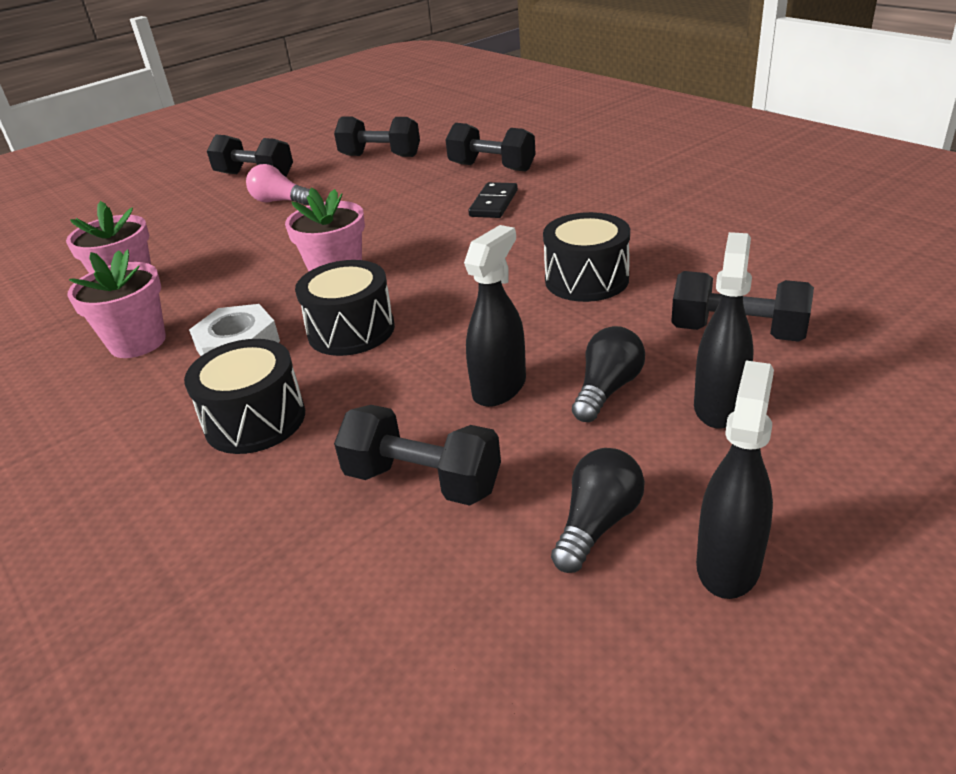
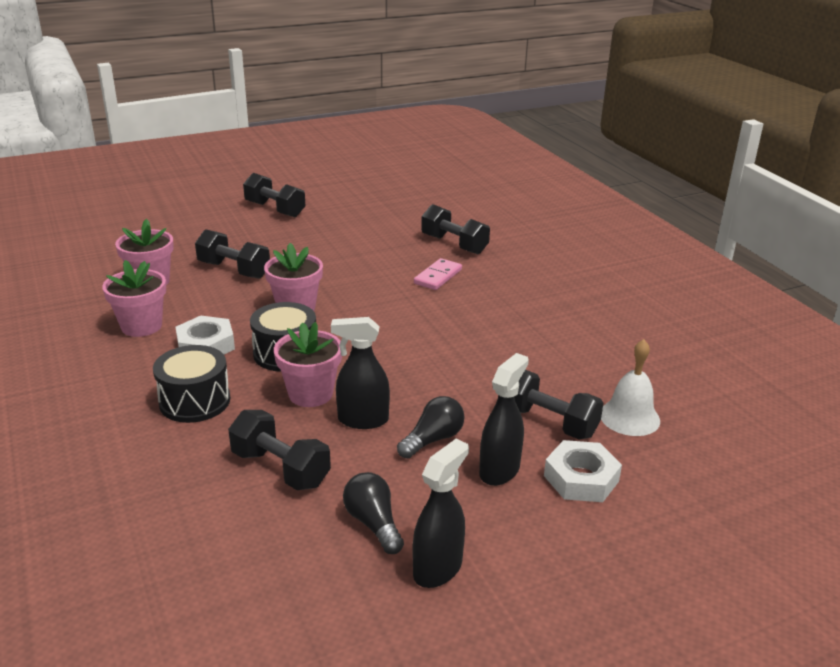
camera: 10 degrees right, 5 degrees down
pink light bulb [246,164,310,205] -> none
black dumbbell [334,117,420,157] -> black dumbbell moved to [195,229,270,279]
black spray bottle [464,225,526,407] -> black spray bottle turned 135 degrees counterclockwise [331,317,390,429]
black domino [468,182,518,218] -> pink domino [414,258,462,290]
black drum [543,212,630,302] -> none
black light bulb [551,448,645,573] -> black light bulb turned 75 degrees counterclockwise [343,472,404,554]
none -> pink flower pot [274,322,342,407]
none -> white nut [544,440,622,502]
none -> white bell [601,339,660,436]

